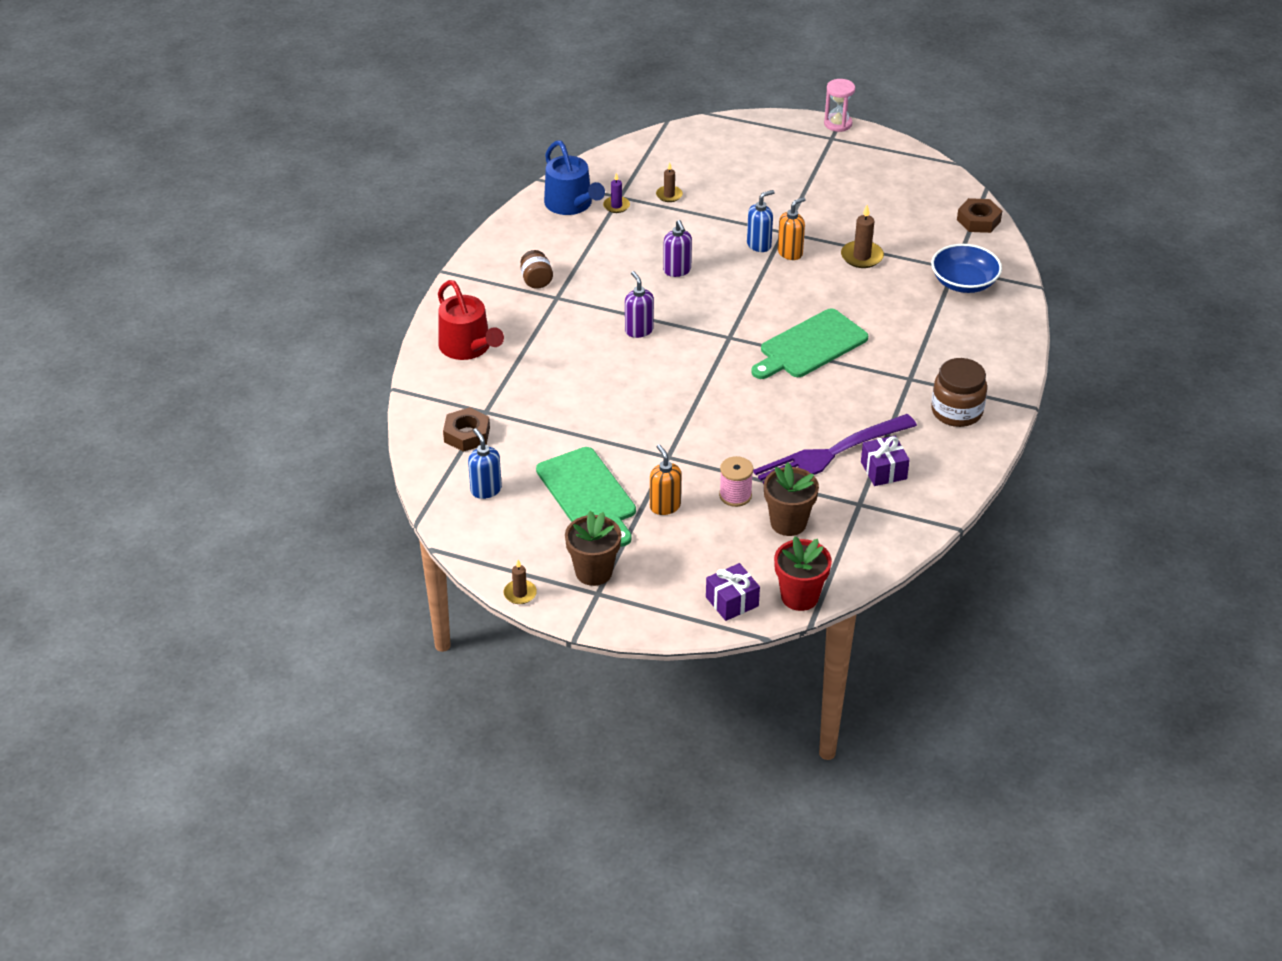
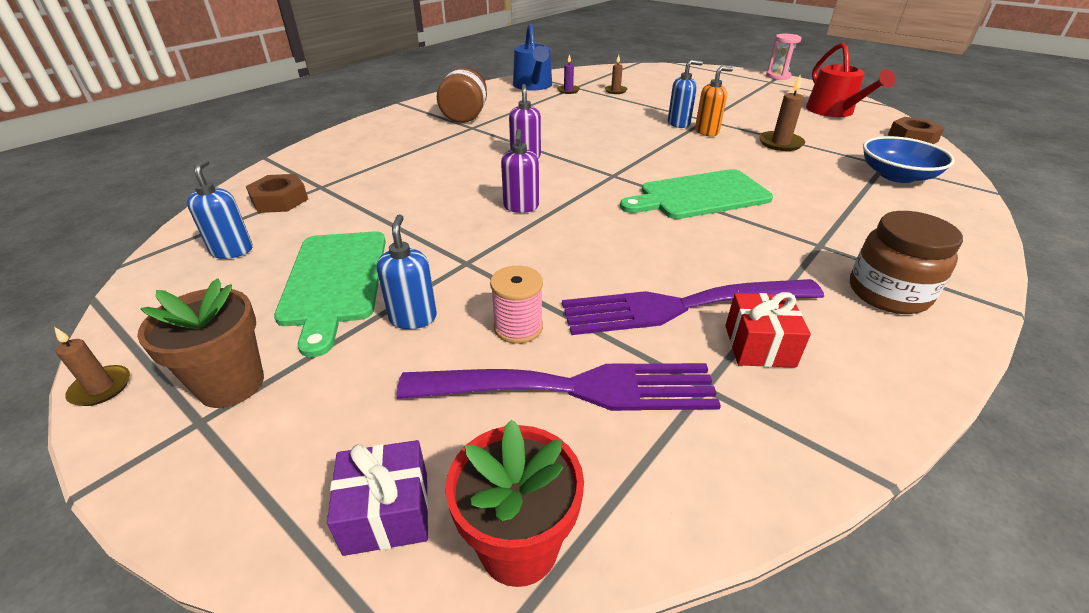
camera: 20 degrees right, 5 degrees down
red watering can [438,280,504,360] -> red watering can moved to [806,42,895,117]
brown jar [521,250,553,289] -> brown jar [437,67,487,123], size x1.64
orange soap dispenser [650,444,681,515] -> blue soap dispenser [377,214,437,329]
purple soap dispenser [663,220,692,277] -> purple soap dispenser moved to [501,129,539,213]
brown flower pot [764,462,819,536] -> purple fork [397,363,721,411]
purple gift [861,436,910,486] -> red gift [725,292,811,368]

